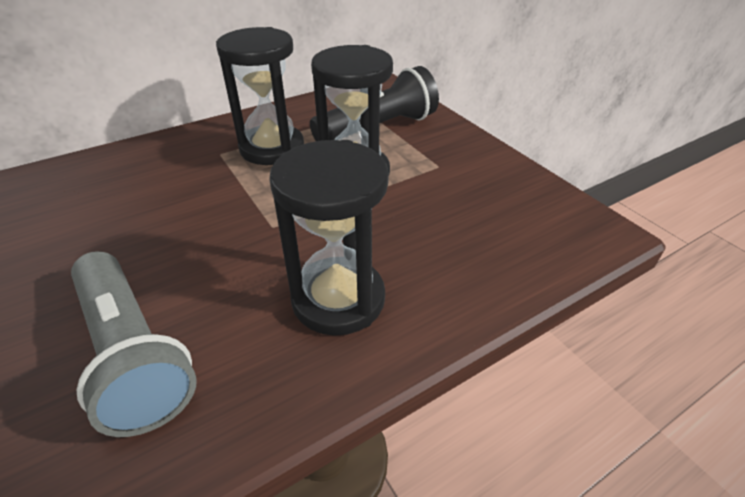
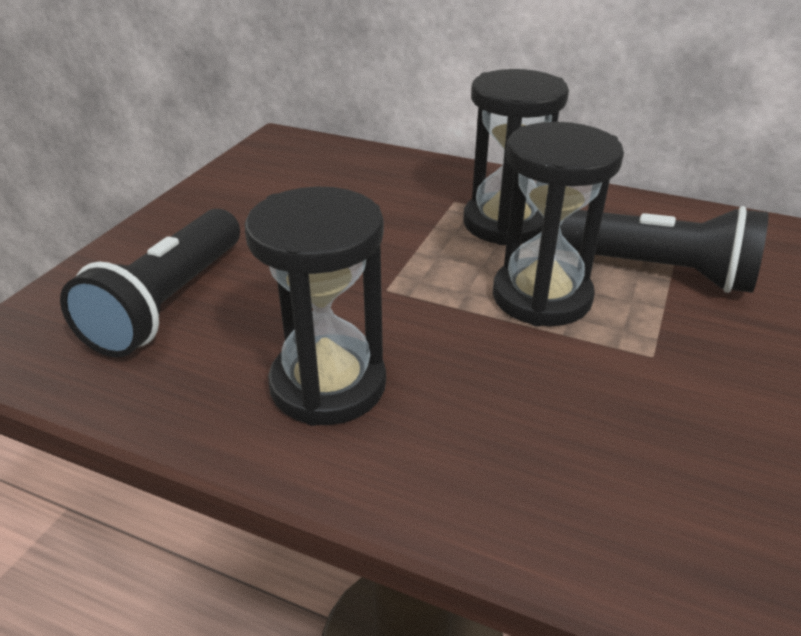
camera: 55 degrees right, 5 degrees down
grey flashlight [71,251,197,437] -> black flashlight [60,209,240,357]

